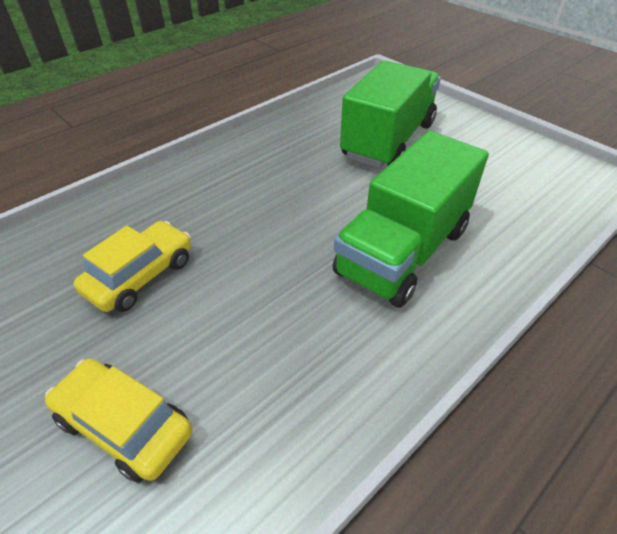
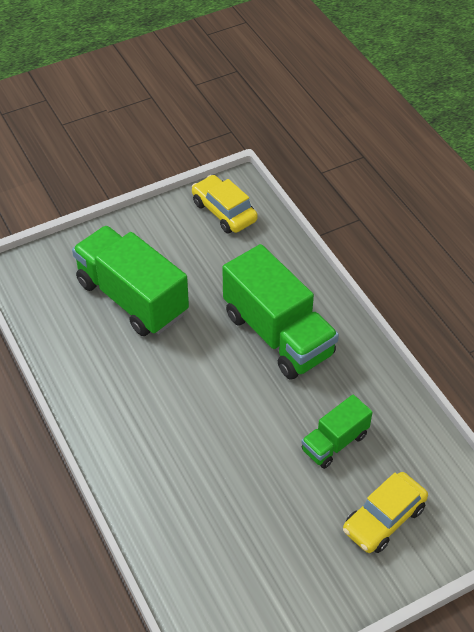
camera: 75 degrees left, 5 degrees up
yellow car [74,221,191,312] -> yellow car moved to [192,175,258,233]
none -> green truck [301,395,373,469]

